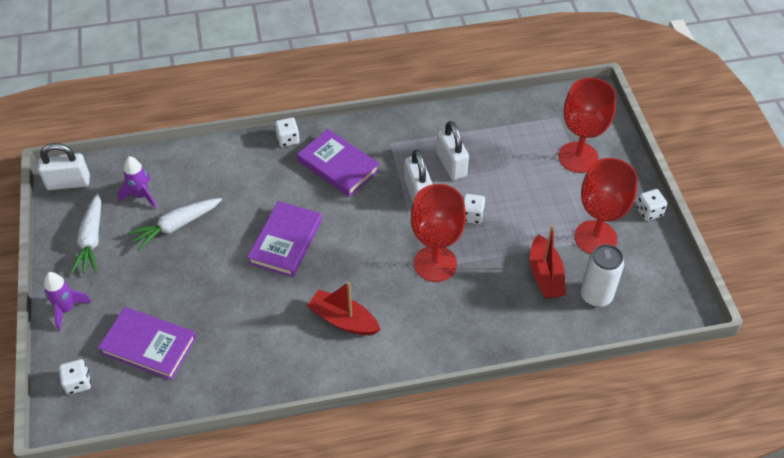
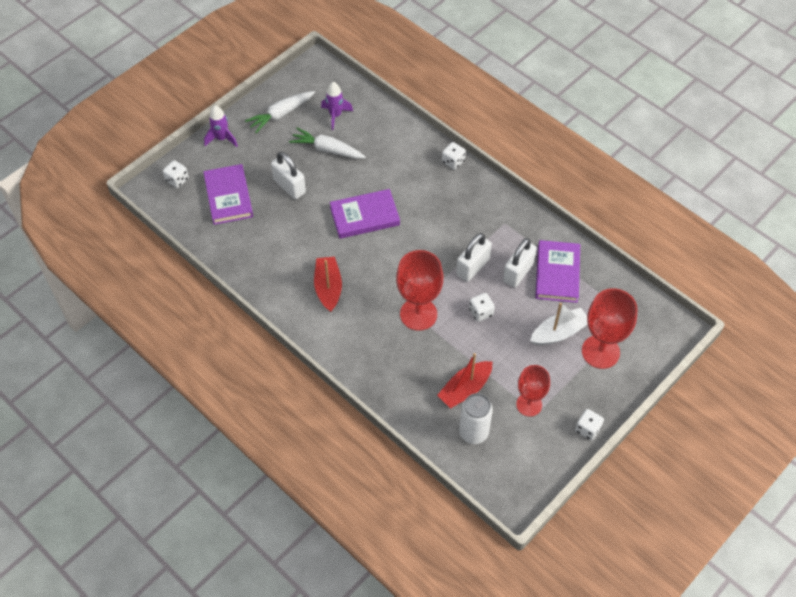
camera: 55 degrees right, 5 degrees up
white padlock [38,143,90,190] -> white padlock moved to [271,152,306,199]
purple book [297,129,380,197] -> purple book moved to [535,240,580,303]
red goblet [574,158,638,254] -> red goblet [516,365,550,417], size x0.66
none -> white boat [530,303,588,345]

